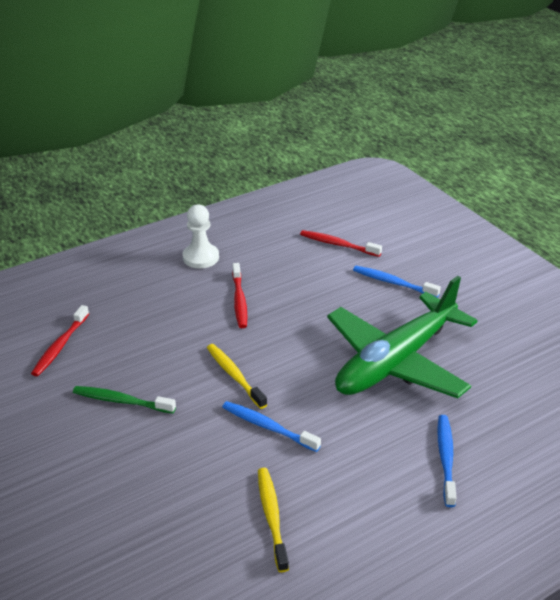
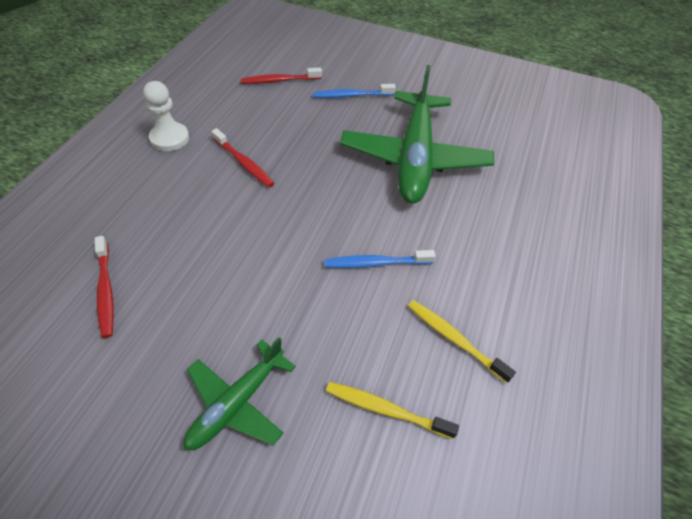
camera: 40 degrees left, 15 degrees up
green toothbrush [73,386,176,414] -> none
yellow toothbrush [207,344,267,409] -> yellow toothbrush moved to [326,382,459,439]
blue toothbrush [437,415,457,507] -> none
none -> green plane [184,337,296,450]

